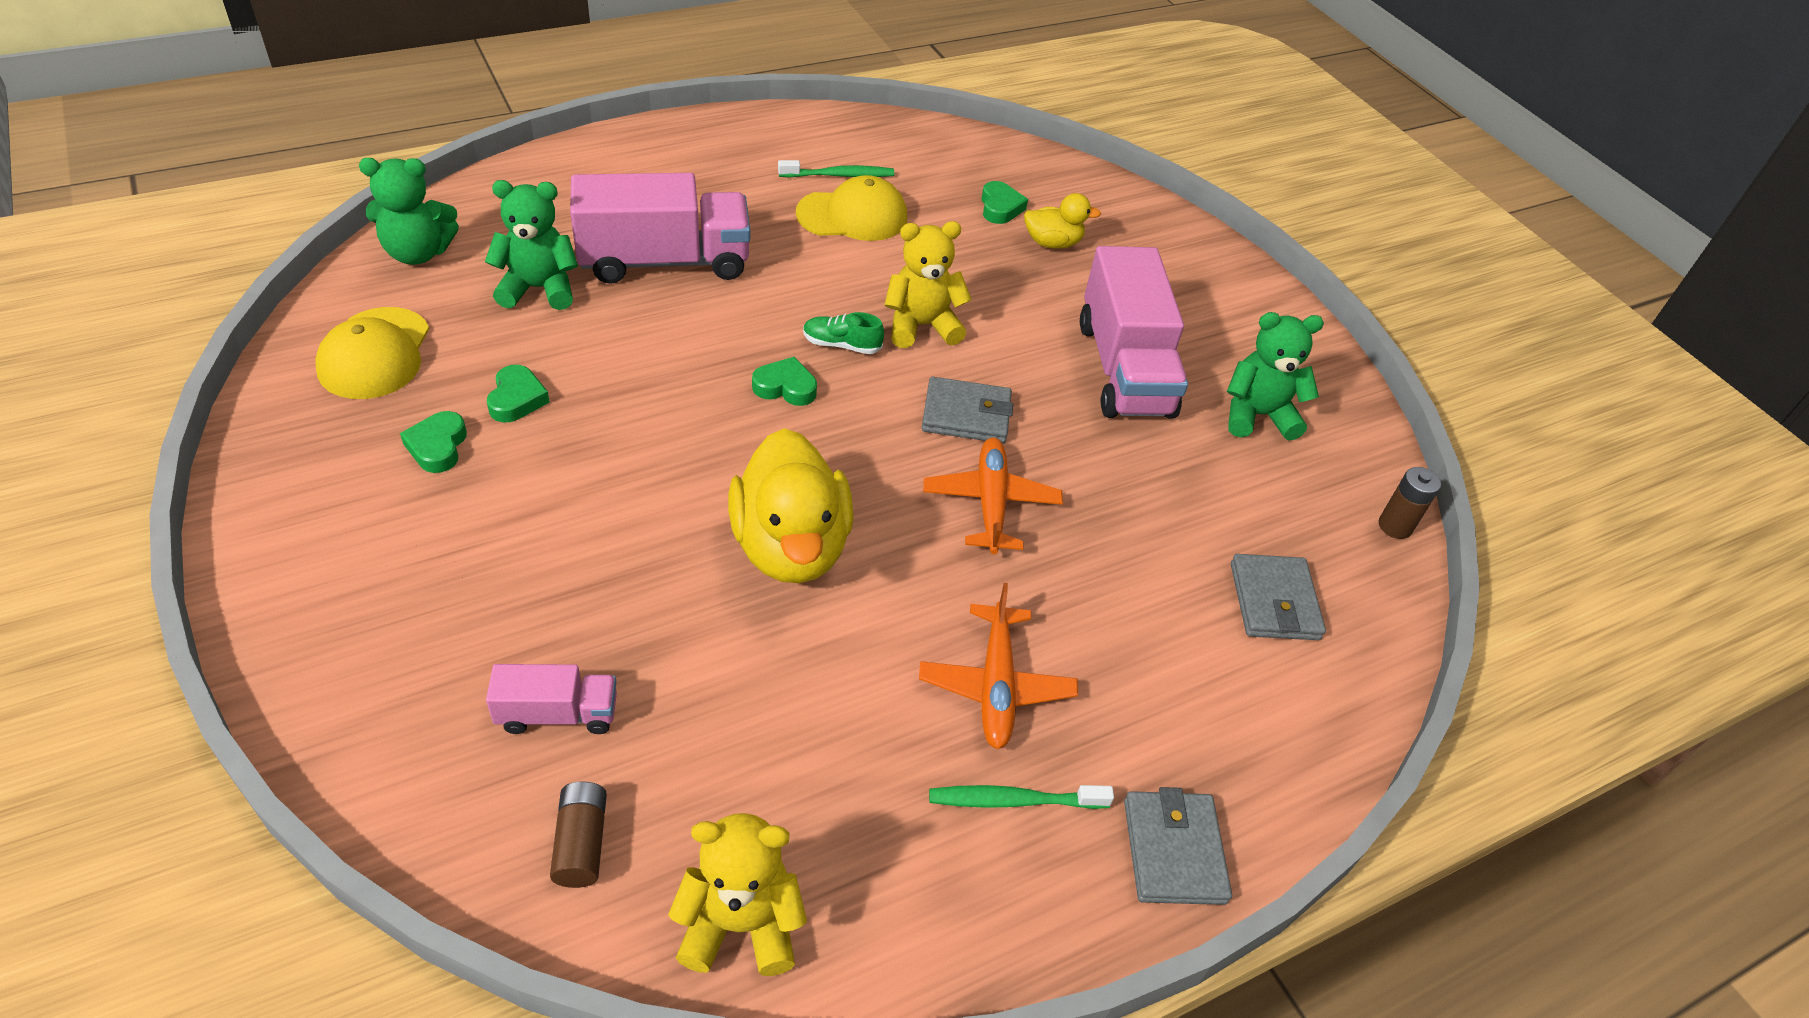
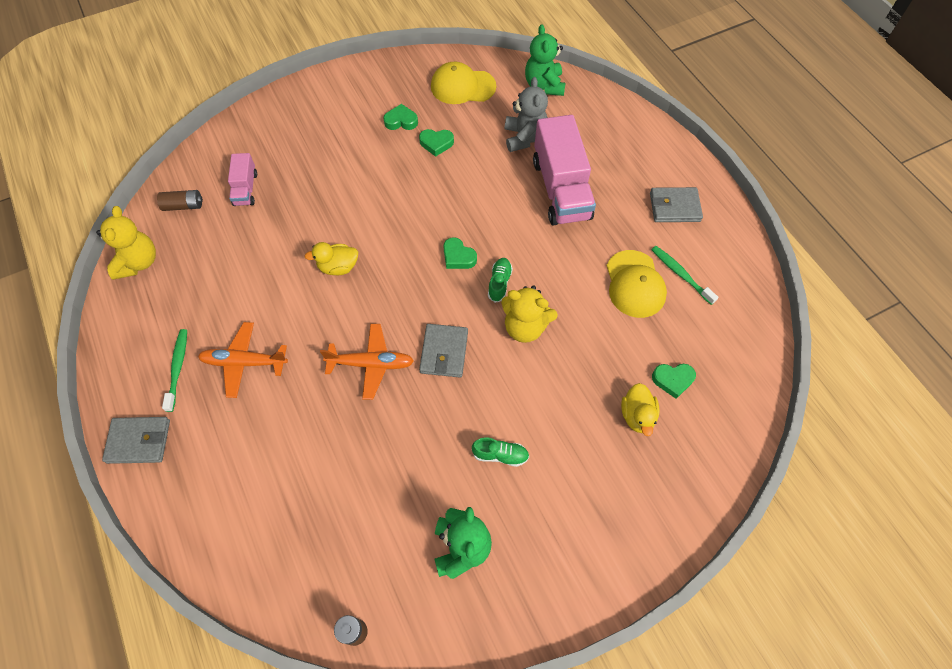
camera: 95 degrees right, 15 degrees up
green teddy bear [485,180,578,310] -> grey teddy bear [505,77,548,152]
yellow duck [728,428,854,583] -> yellow duck [304,242,358,275], size x0.52
green heart [752,357,817,406] -> green heart turned 120 degrees clockwise [443,237,477,269]
green toothbrush [778,160,894,177] -> green toothbrush turned 150 degrees clockwise [651,246,718,305]
yellow teddy bear [884,221,972,348] -> yellow teddy bear turned 120 degrees clockwise [501,285,558,343]
pink truck [1080,246,1188,419] -> green shoe [472,437,529,467]
grey wallet [1231,554,1326,640] -> grey wallet moved to [650,187,703,222]

